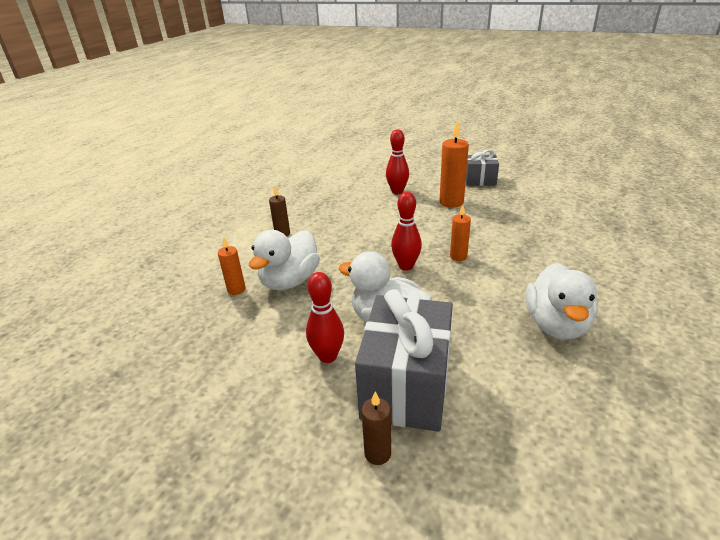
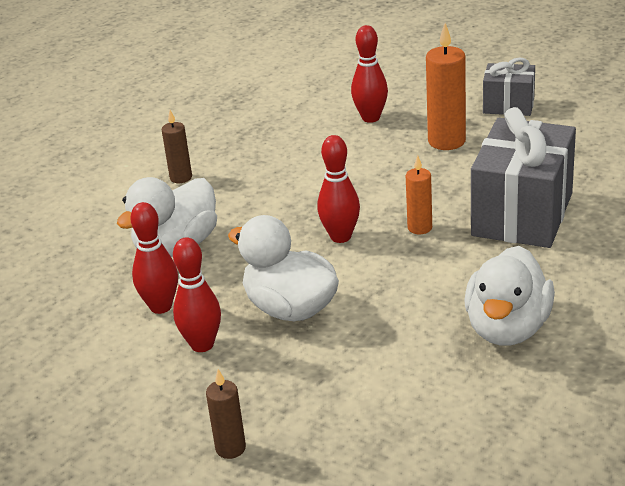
camera: 10 degrees right, 0 degrees up
orange candle [218,236,246,295] -> none
grey gift [355,289,453,432] -> grey gift moved to [471,107,576,248]
none -> red bowling pin [130,202,178,314]

